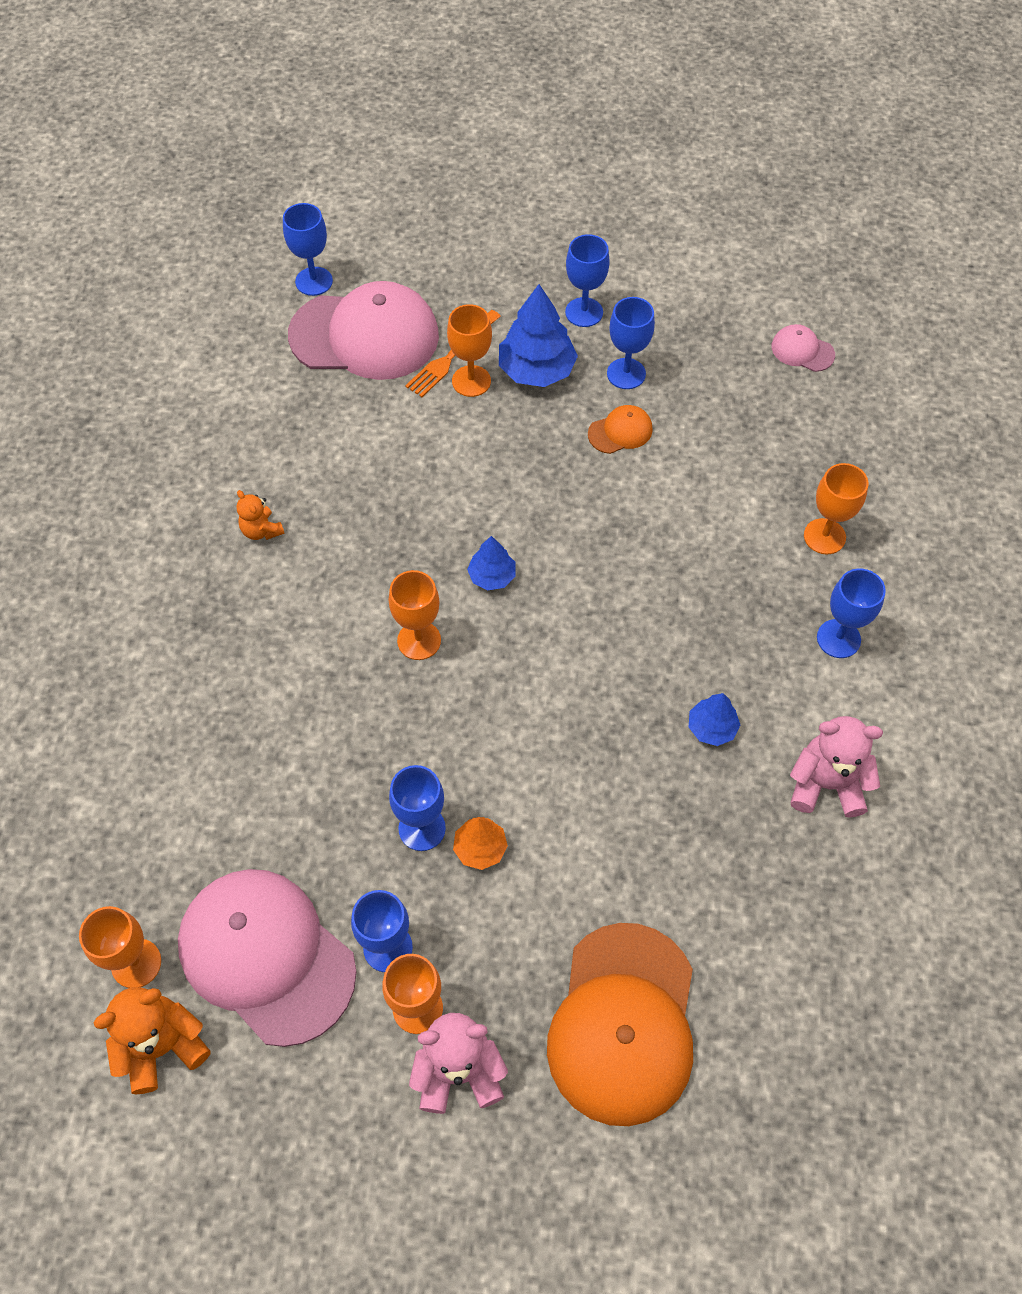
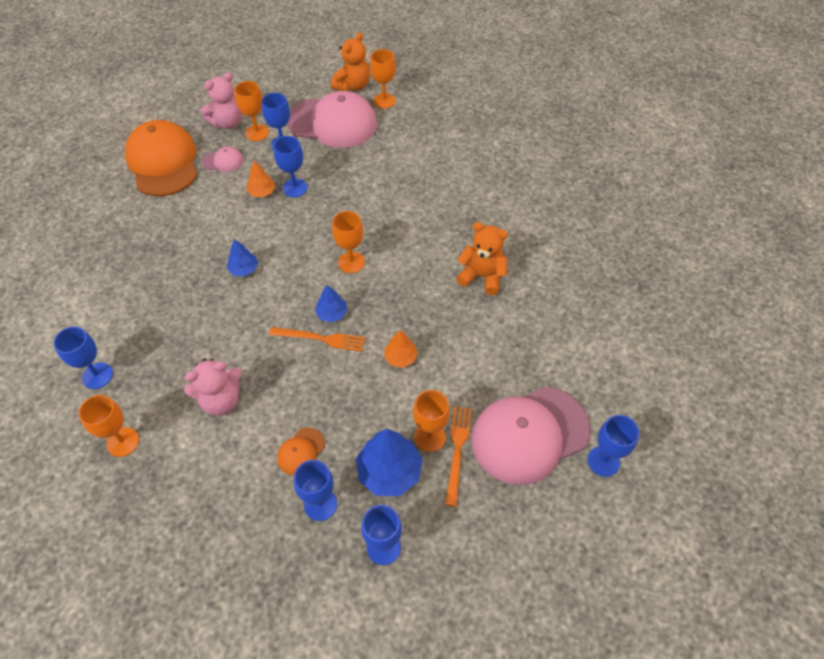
camera: 150 degrees right, 5 degrees down
orange teddy bear [237,490,285,540] -> orange teddy bear [456,222,508,295], size x1.72
blue tree [689,693,740,746] -> blue tree moved to [227,239,258,276]
pink cap [772,324,835,372] -> pink cap moved to [203,147,243,172]
pink teddy bear [790,716,883,818] -> pink teddy bear moved to [184,359,242,416]
none -> orange fork [269,327,365,352]
none -> orange tree [384,330,418,368]

